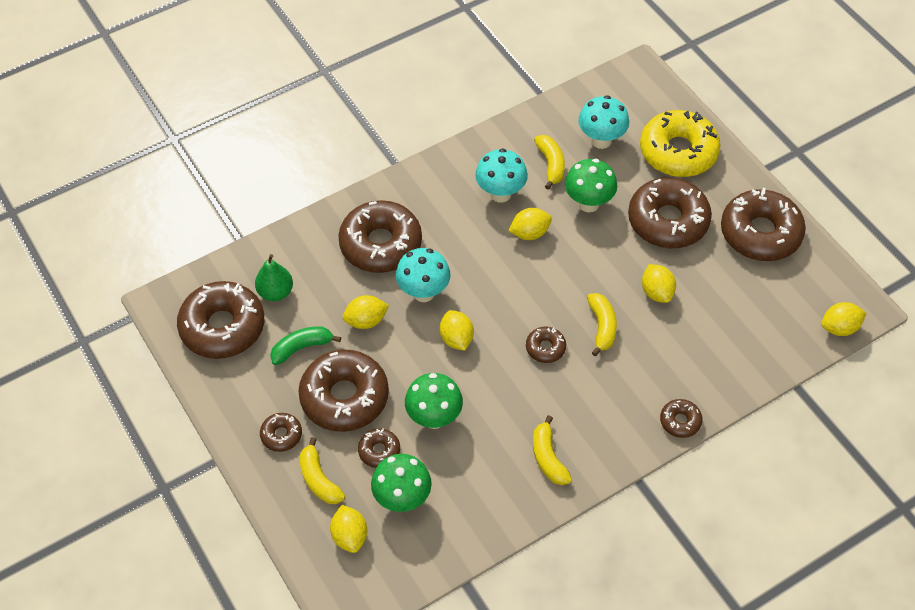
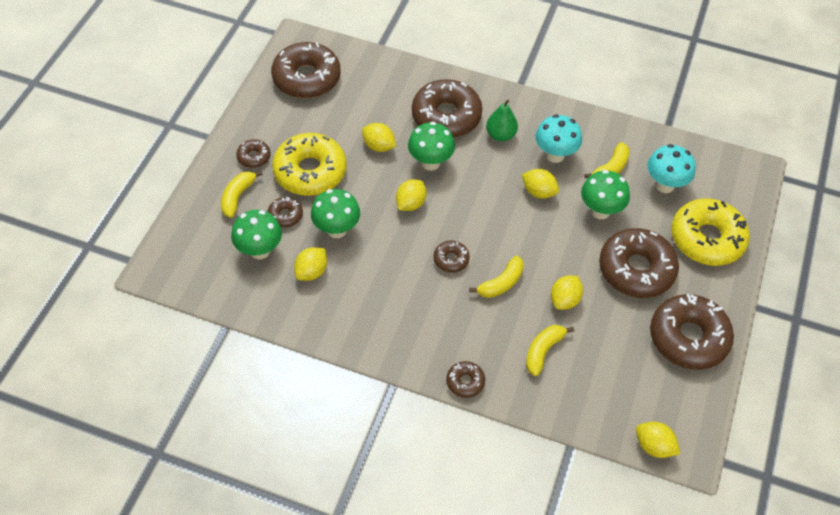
camera: 50 degrees right, 0 degrees up
green pear [255,254,293,301] -> green pear moved to [486,99,518,141]
green banana [270,326,341,365] -> none
brown donut [299,350,389,432] -> yellow donut [272,133,347,196]
yellow lemon [330,505,367,553] -> yellow lemon moved to [294,247,327,281]
turquoise mushroom [396,248,451,302] -> green mushroom [408,122,455,171]
yellow banana [533,415,572,485] -> yellow banana moved to [526,325,574,376]

